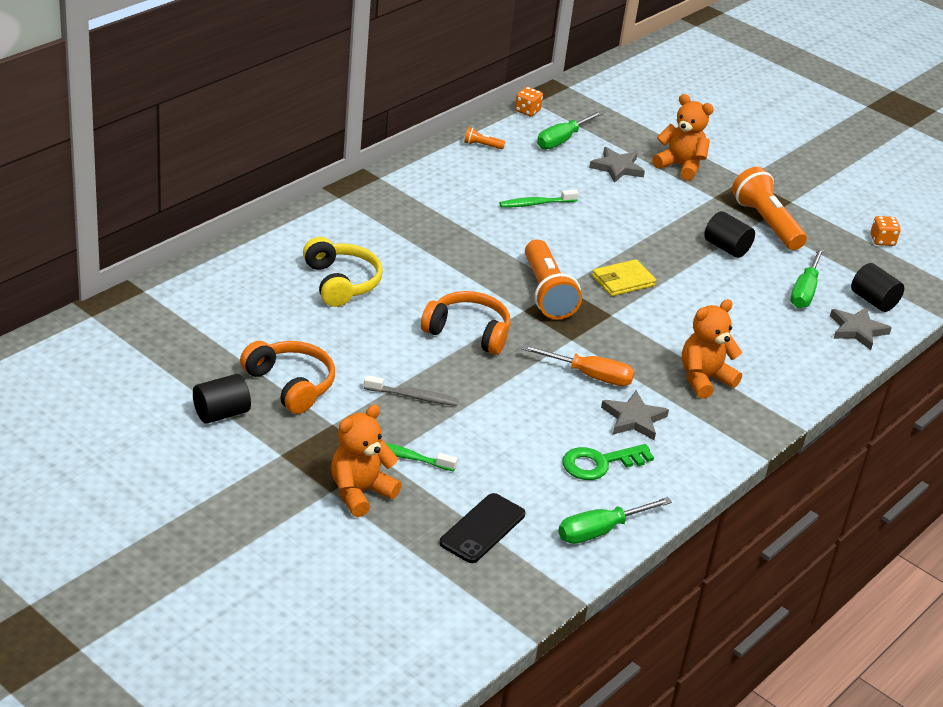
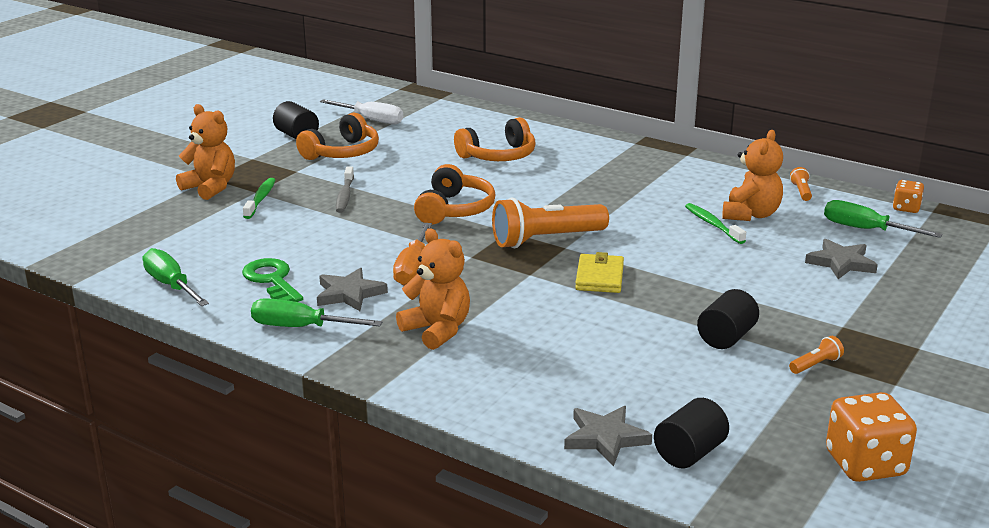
camera: 85 degrees right, 10 degrees down
yellow headphones [303,237,383,307] -> orange headphones [454,117,536,161]
black phone [439,493,525,563] -> none
yellow wallet [592,259,656,296] -> yellow wallet turned 45 degrees clockwise [575,252,624,293]
orange teddy bear [652,94,714,181] -> orange teddy bear moved to [722,130,783,221]
orange flashlight [732,167,807,250] -> orange flashlight [789,336,844,374], size x0.42
green screwdriver [790,248,824,308] -> green screwdriver moved to [251,298,382,327]
orange dice [871,216,901,246] -> orange dice [826,392,917,482], size x1.79
none -> white screwdriver [320,99,403,124]

